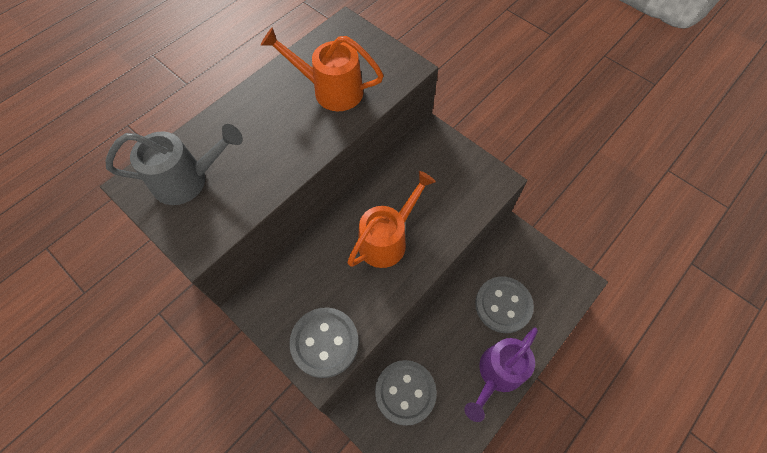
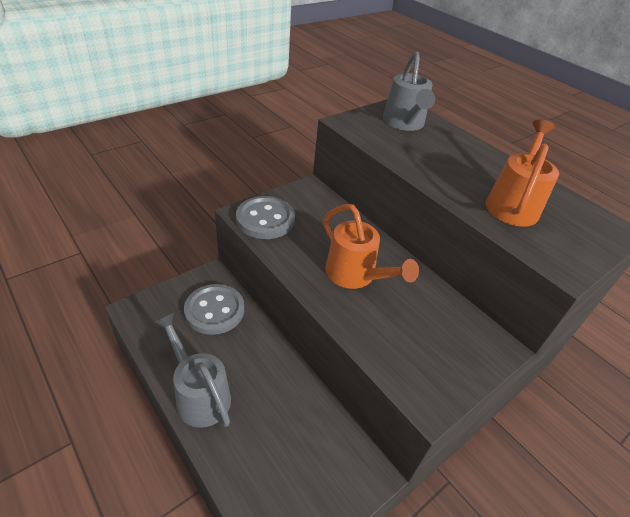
camera: 95 degrees right, 20 degrees down
purple watering can [464,327,538,422] -> grey watering can [155,313,231,428]
grey button [475,277,534,333] -> none

